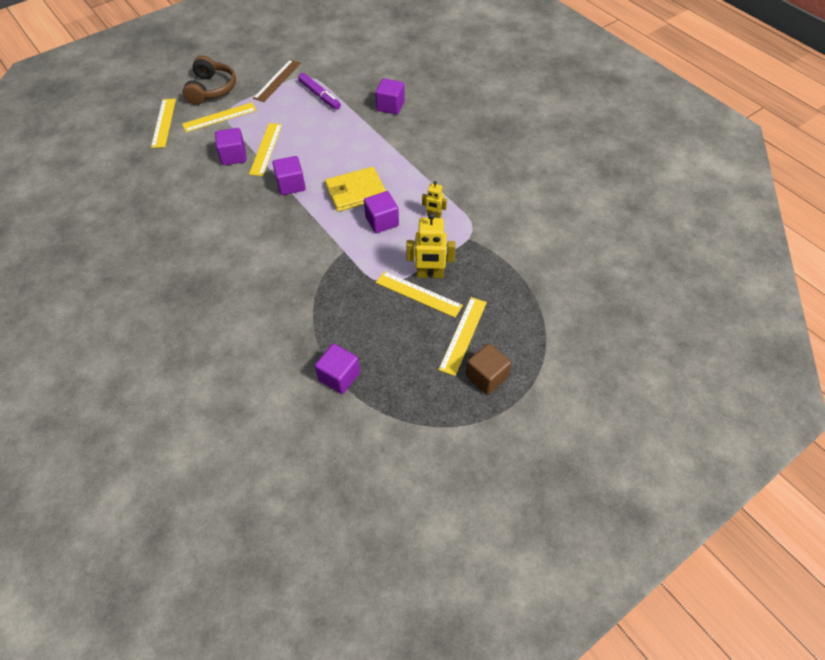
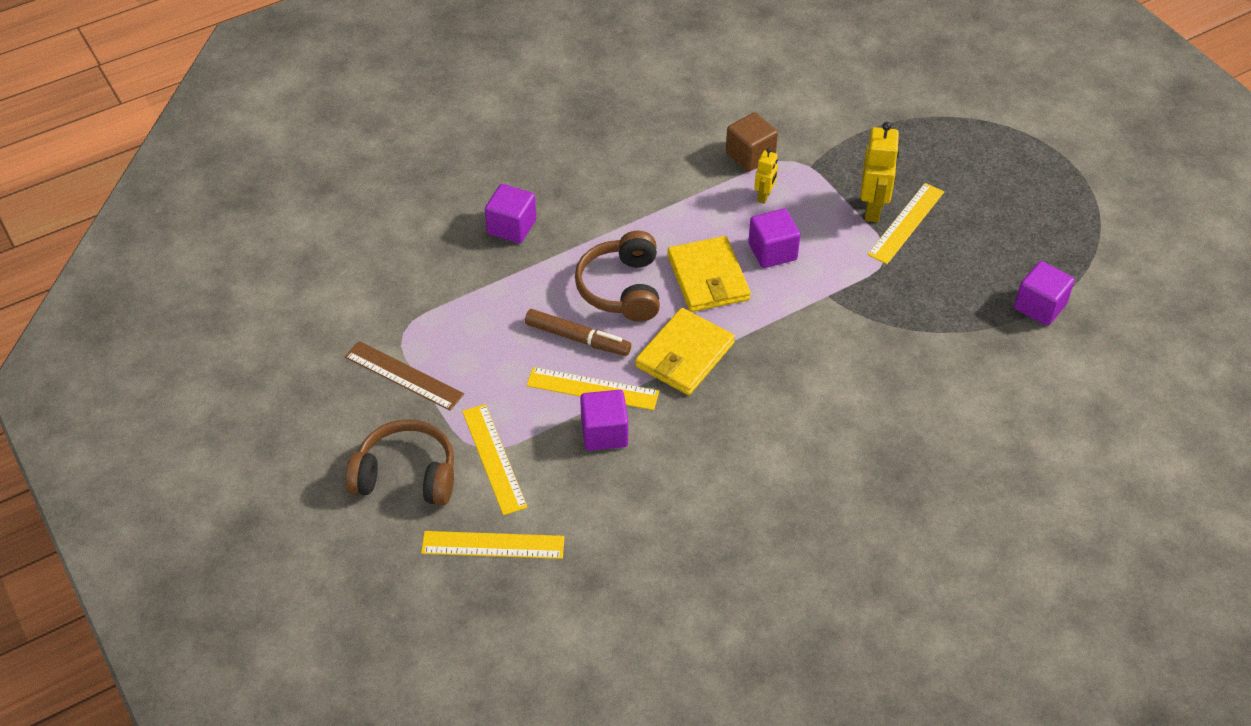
camera: 85 degrees left, 5 degrees down
purple cube [272,156,306,195] -> yellow wallet [635,308,735,395]
purple marker [298,73,341,110] -> none
yellow ruler [439,297,487,376] -> none
brown cube [466,343,511,395] -> brown cube moved to [726,112,778,172]
none -> brown marker [525,309,631,356]
none -> brown headphones [575,231,660,322]

